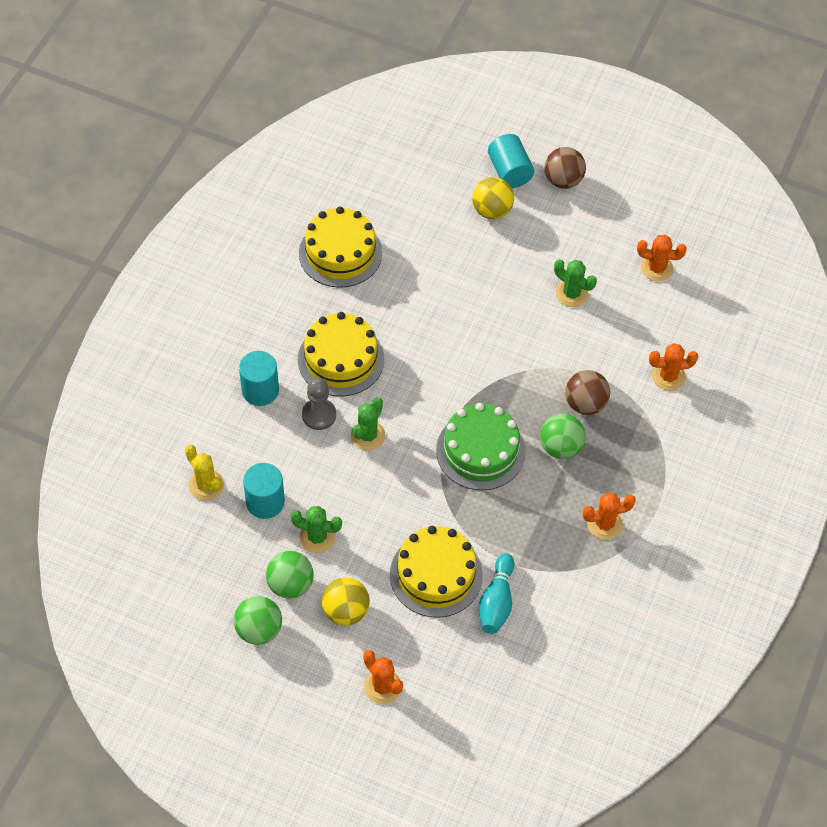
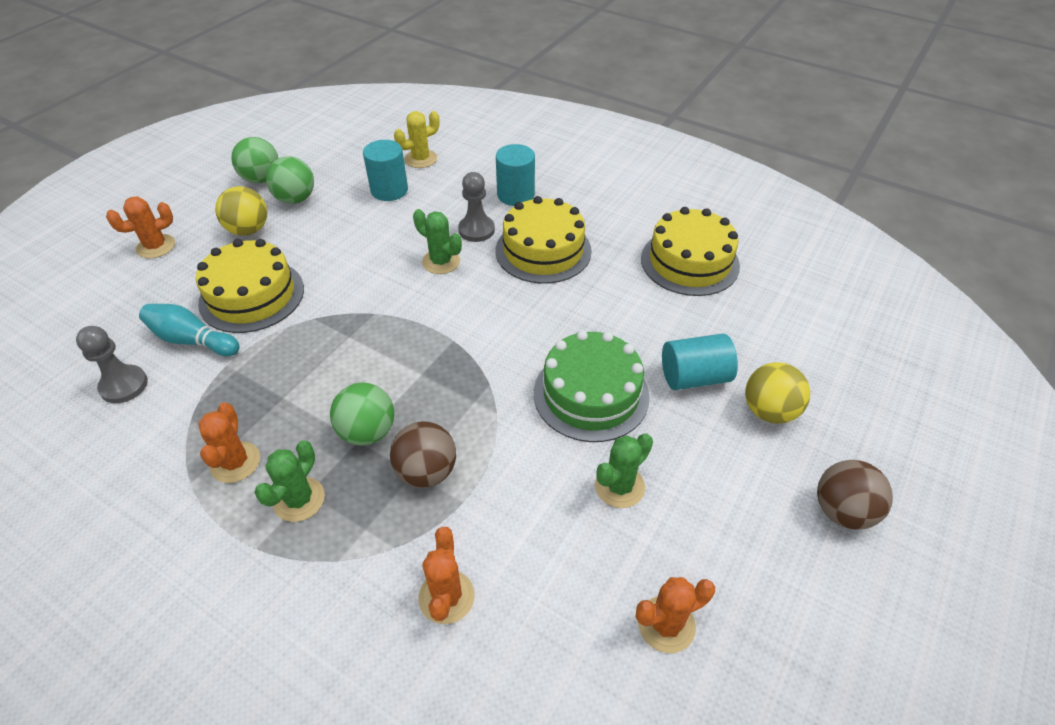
camera: 100 degrees right, 10 degrees down
green cactus [290,506,342,553] -> green cactus moved to [254,440,325,522]
green cake [436,403,525,490] -> green cake moved to [534,330,650,442]
turquoise cylinder [488,134,534,188] -> turquoise cylinder moved to [662,333,738,390]
orange cactus [637,234,687,282] -> orange cactus turned 45 degrees clockwise [636,577,715,653]
none -> grey pawn [76,326,148,403]

